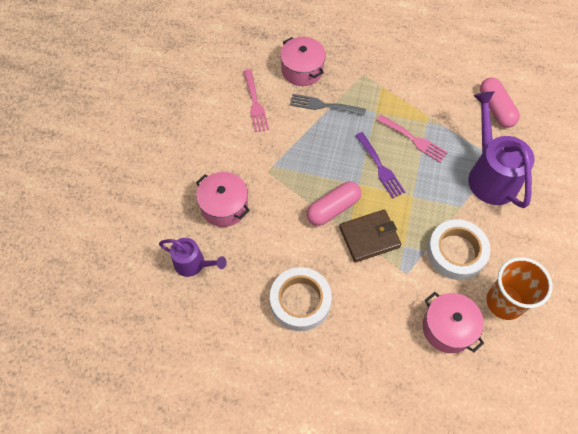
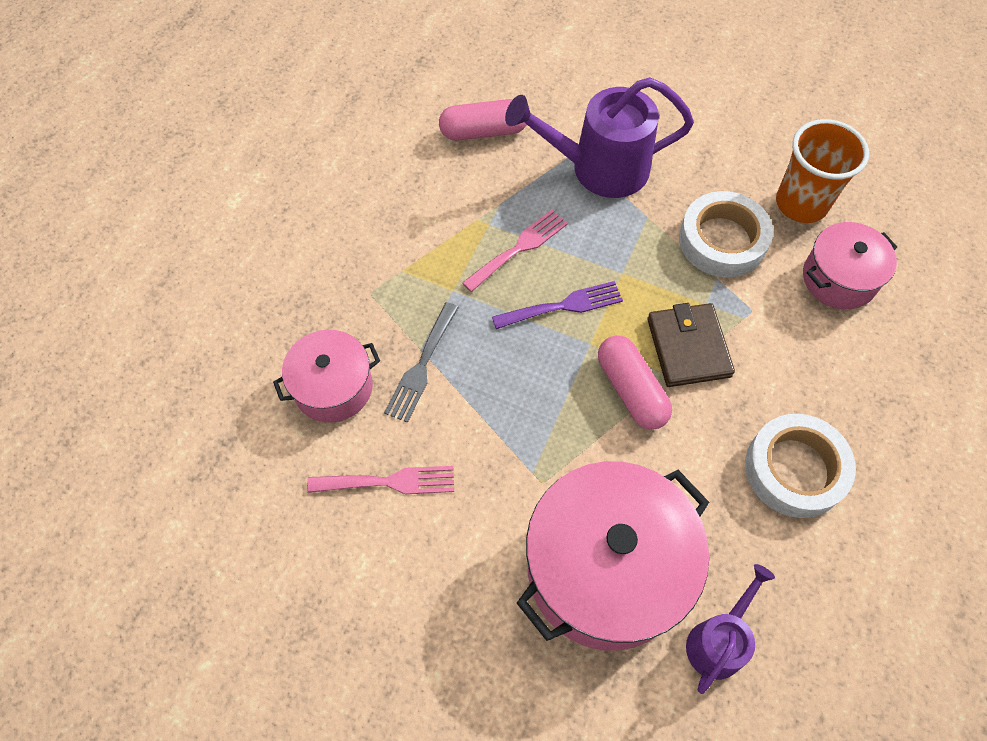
camera: 80 degrees left, 0 degrees up
pink pot [196,172,250,227] -> pink pot [517,461,709,651], size x1.80

